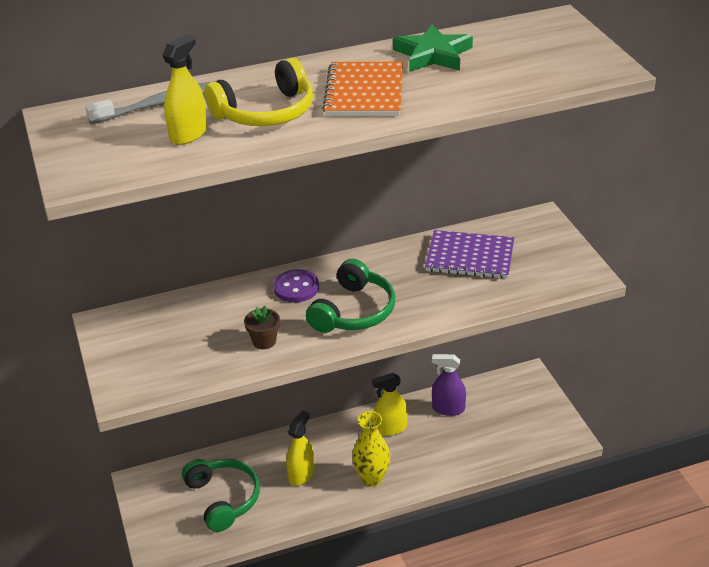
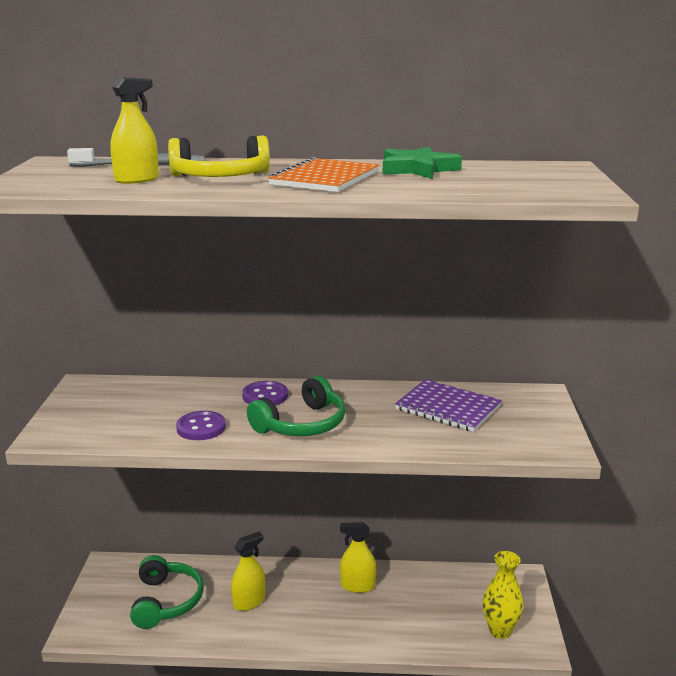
camera: 20 degrees right, 15 degrees down
brown flower pot [244,306,280,349] -> purple button [176,411,226,440]
yellow vase [352,411,390,487] -> yellow vase moved to [482,551,524,639]
purple spray bottle [432,354,466,416] -> none

